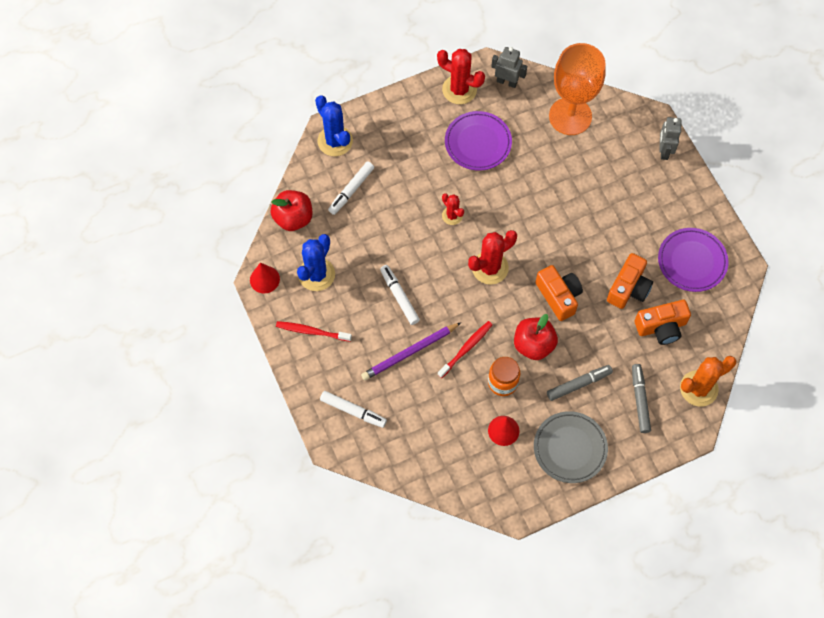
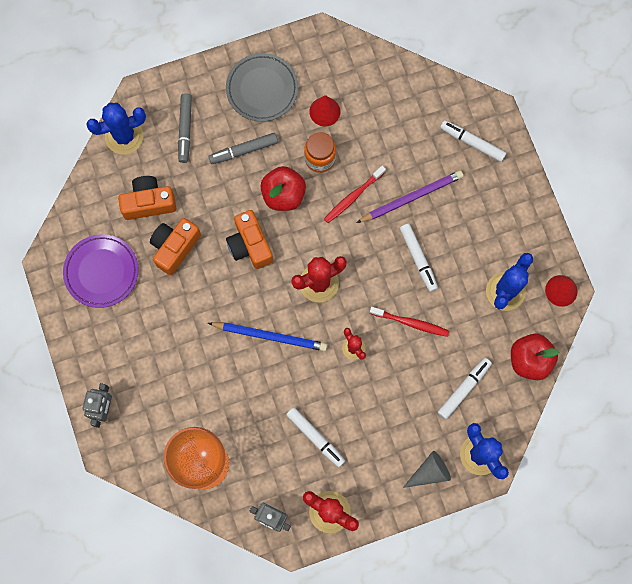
camera: 175 degrees left, 10 degrees up
red toothbrush [276,321,352,342] -> red toothbrush moved to [370,307,449,337]
purple plate [445,111,512,171] -> white marker [286,407,345,467]
orange cactus [680,356,736,407] -> blue cactus [86,103,146,154]
none -> blue pencil [208,322,327,351]
none -> grey cone [403,451,451,488]

